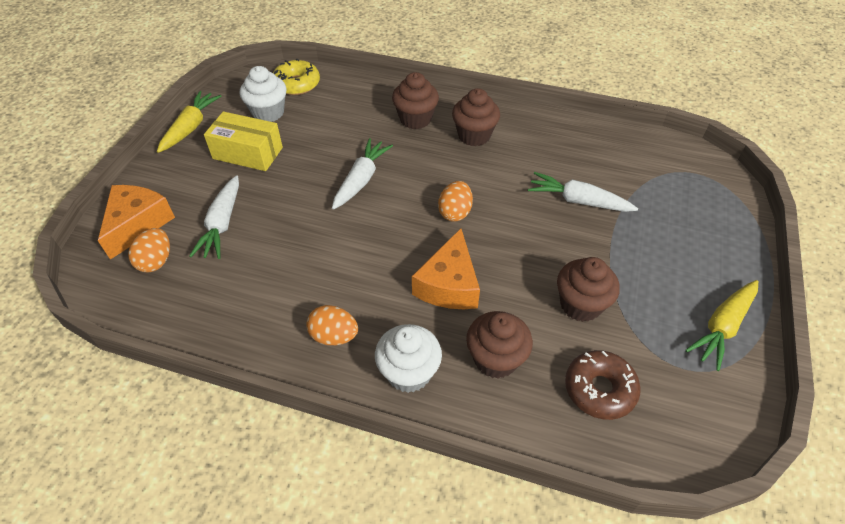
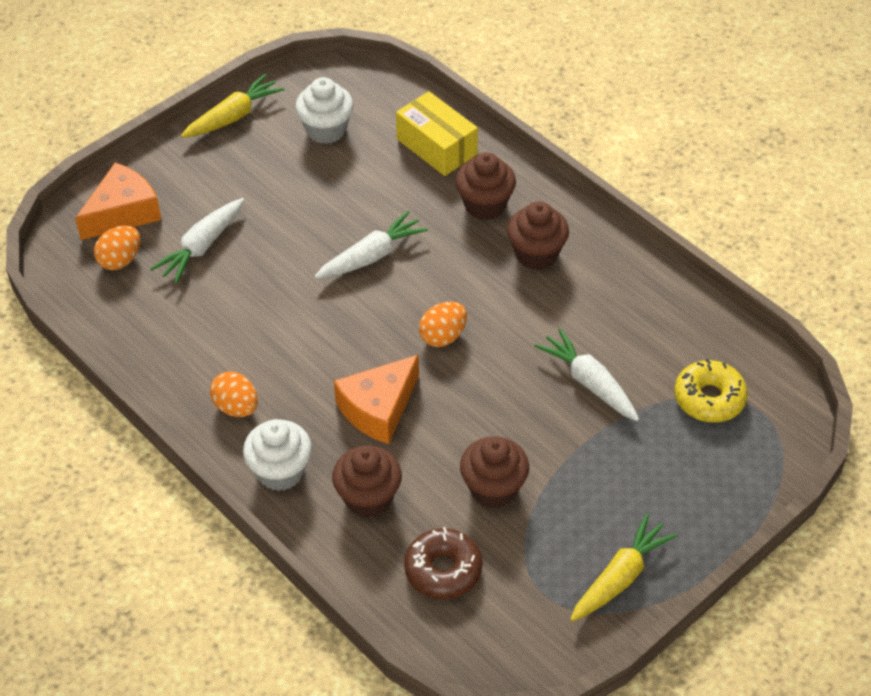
camera: 30 degrees right, 0 degrees up
yellow box [204,111,283,171] -> yellow box moved to [396,91,478,176]
yellow donut [273,59,320,95] -> yellow donut moved to [674,358,748,422]
yellow carrot [685,280,758,371] -> yellow carrot turned 150 degrees clockwise [570,513,678,622]

